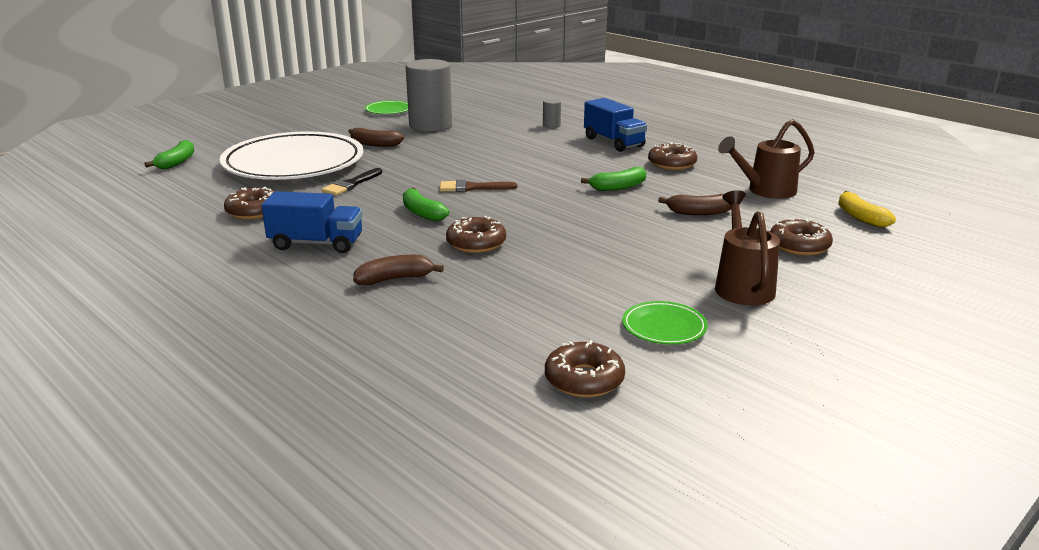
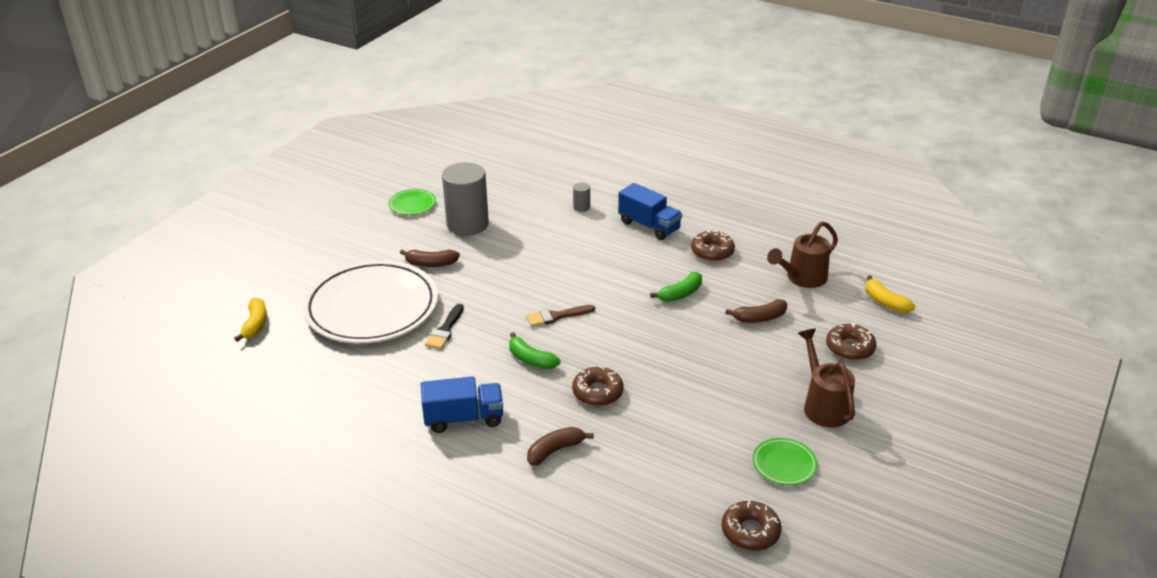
camera: 15 degrees left, 10 degrees up
green banana [145,140,194,169] -> yellow banana [234,297,267,342]
brown donut [224,187,275,220] -> none

